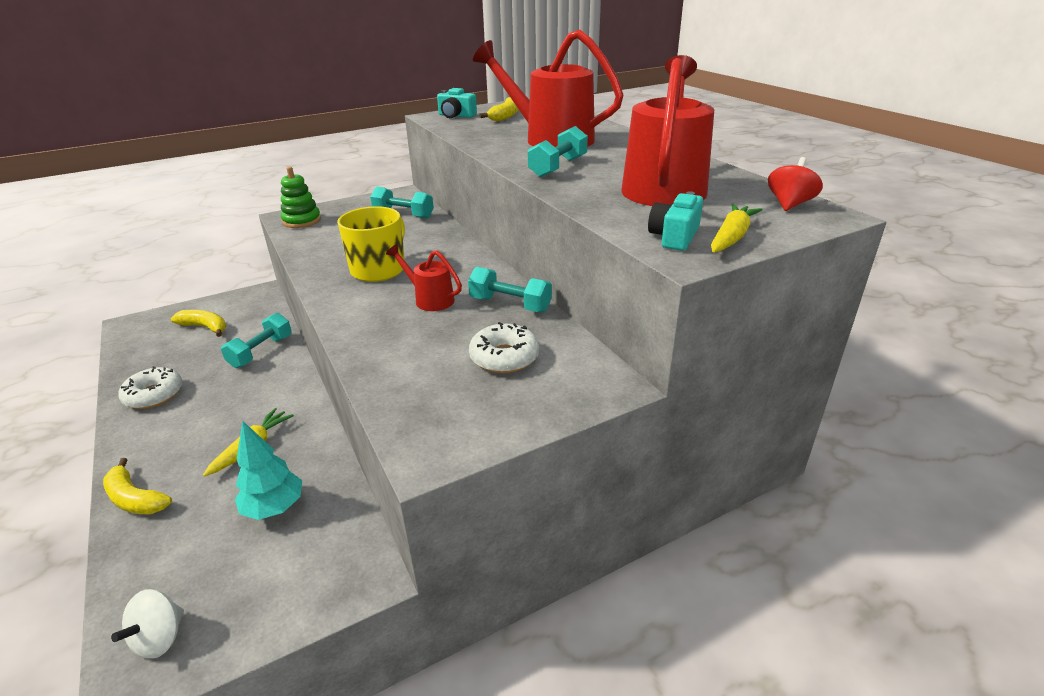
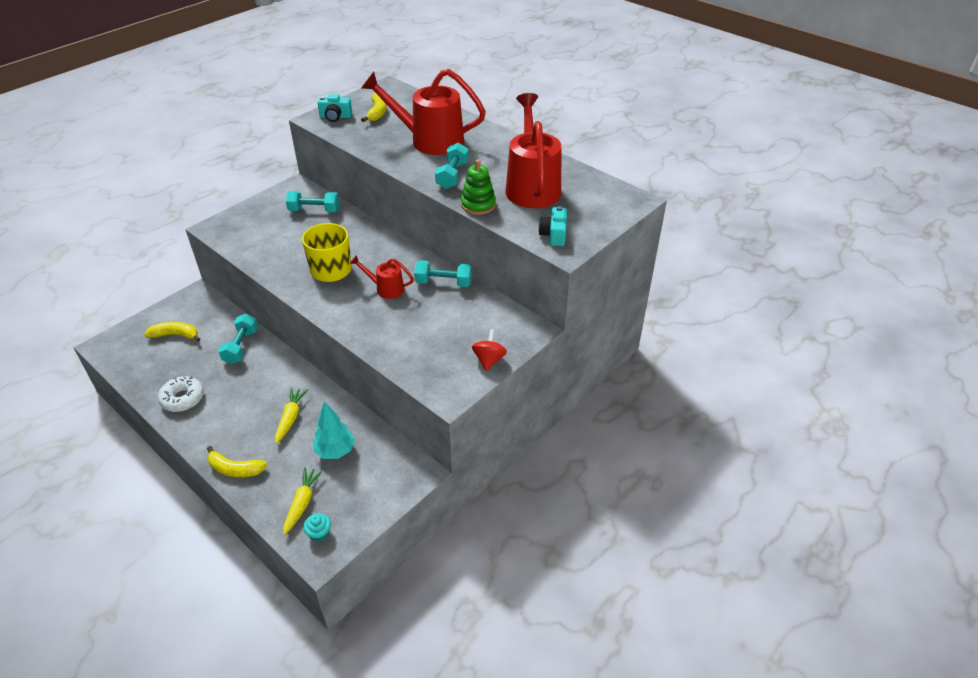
camera: 20 degrees left, 10 degrees up
white spinning top [111,589,184,658] -> turquoise cupcake [303,513,331,542]
green stacking toy [281,167,321,228] -> green stacking toy moved to [461,159,496,215]
white donut [469,322,539,373] -> none
yellow carrot [711,204,763,252] -> yellow carrot moved to [283,467,323,535]
red spinning top [768,157,823,211] -> red spinning top moved to [472,329,507,371]

